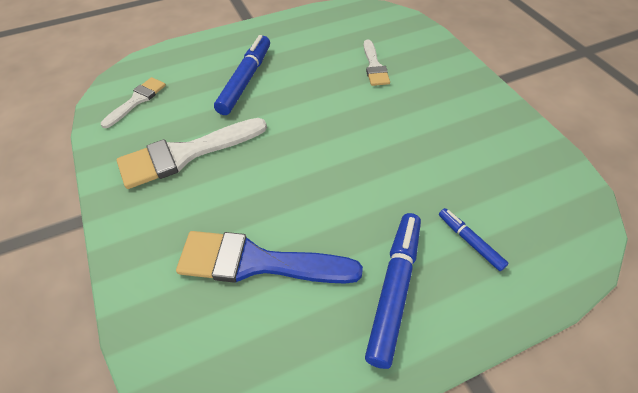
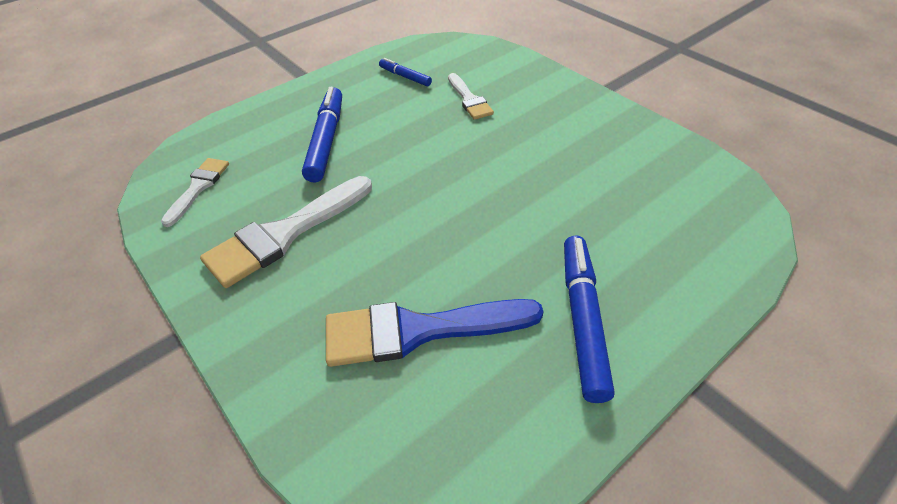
camera: 15 degrees left, 5 degrees down
blue marker [439,208,509,271] -> blue marker moved to [379,58,432,86]

